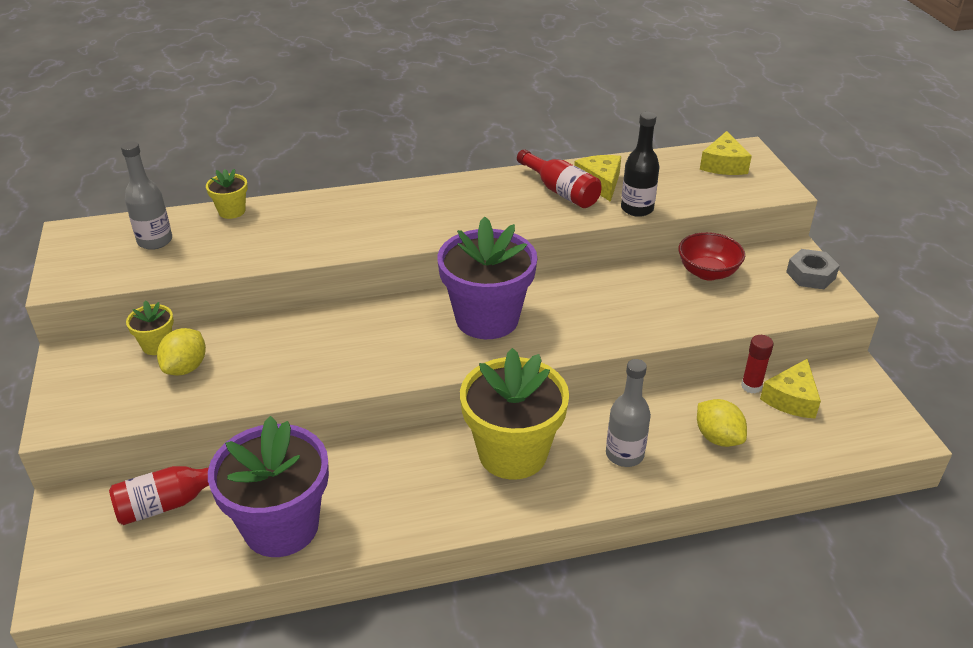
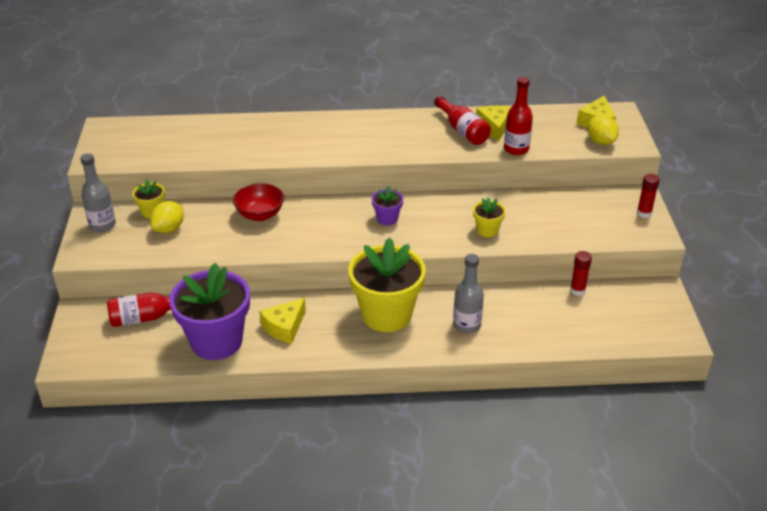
camera: 10 degrees right, 0 degrees up
grey bottle [121,141,172,250] -> grey bottle moved to [80,153,116,232]
yellow flower pot [206,169,248,219] -> yellow flower pot moved to [473,198,506,237]
purple flower pot [437,216,537,339] -> purple flower pot [372,186,403,225], size x0.45
black bottle [621,112,659,217] -> red bottle [504,77,533,155]
red bowl [678,232,745,281] -> red bowl moved to [233,183,284,221]
yellow lemon [697,399,747,447] -> yellow lemon moved to [587,114,619,145]
yellow cheese [760,359,821,418] -> yellow cheese moved to [259,298,306,344]
grey nut [786,249,840,289] -> red glue stick [637,174,660,218]

